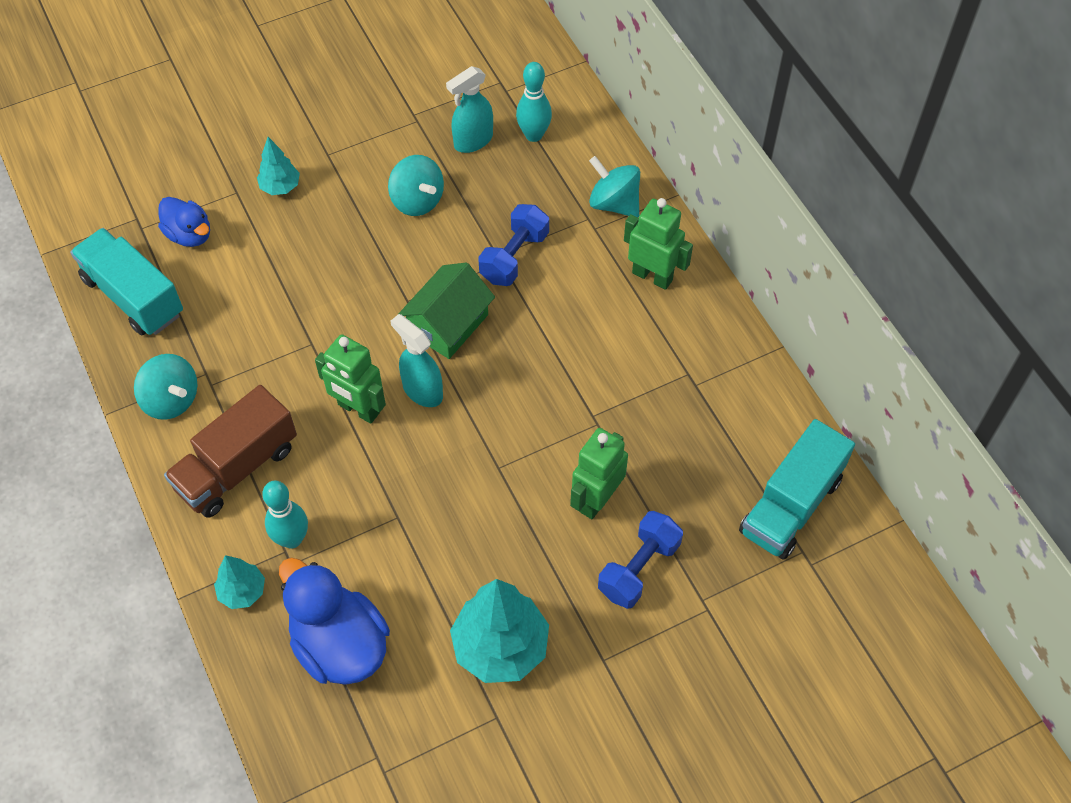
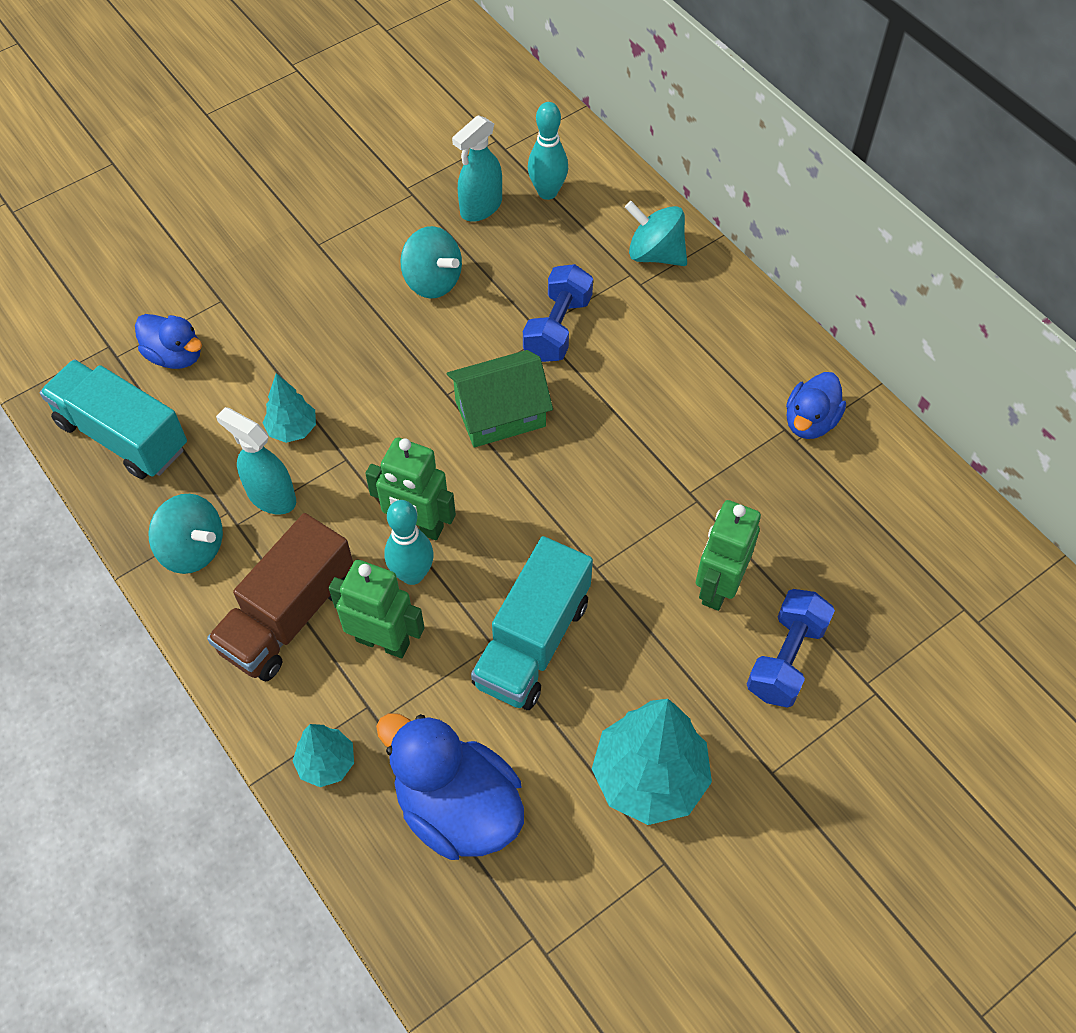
camera: 10 degrees left, 0 degrees up
turquoise tree [257,137,300,195] -> turquoise tree moved to [263,373,316,443]
turquoise bowling pin [262,481,308,548] -> turquoise bowling pin moved to [384,500,434,585]
turquoise spray bottle [390,314,443,407] -> turquoise spray bottle moved to [216,407,296,515]
green house [398,263,495,359] -> green house turned 45 degrees clockwise [447,350,553,447]
green robot [624,198,693,290] -> green robot moved to [329,560,425,658]
turquoise truck [739,419,855,560] -> turquoise truck moved to [471,536,593,710]
none -> blue duck [786,372,846,439]

